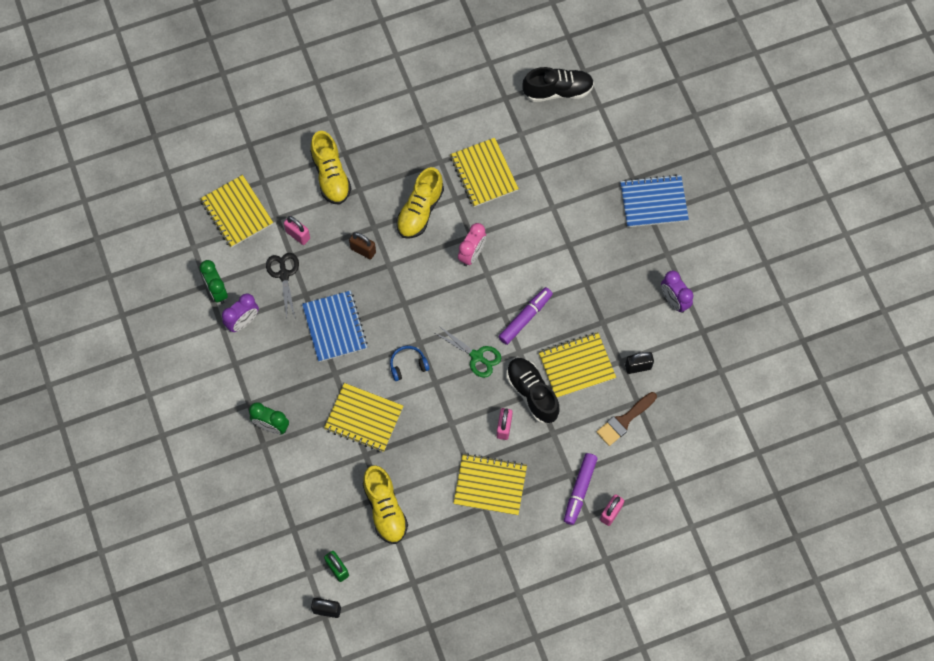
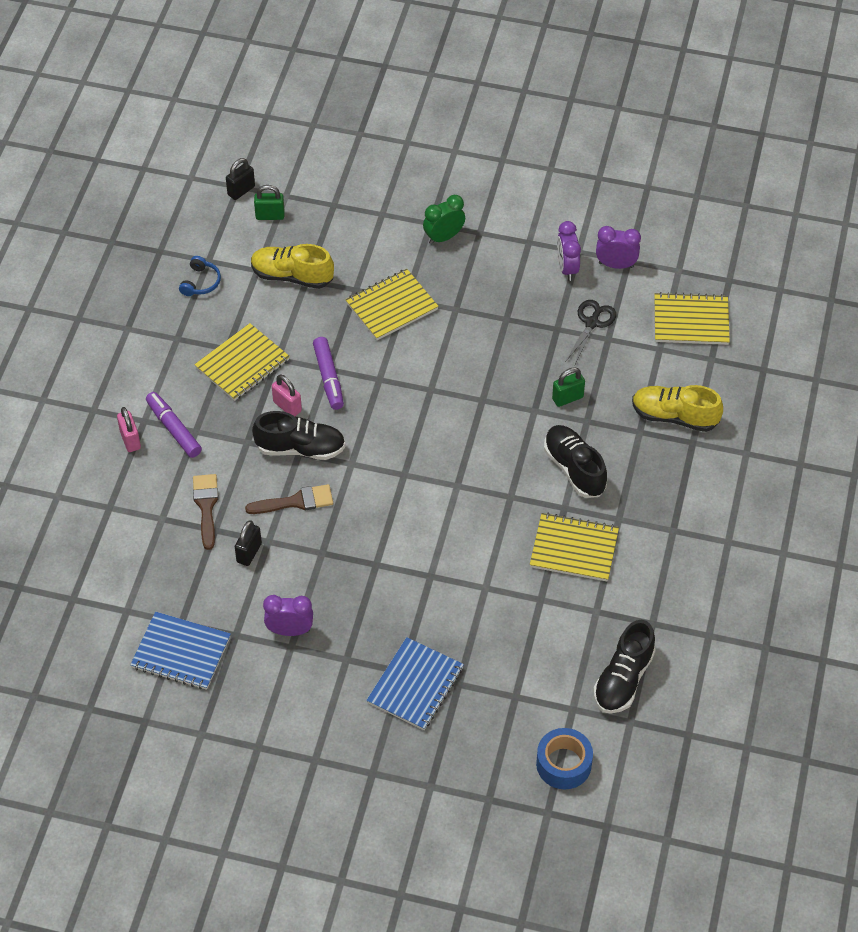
camera: 125 degrees right, 15 degrees down
green clock [200,260,228,304] -> purple clock [596,226,641,269]
black scissors [266,253,299,318] -> black scissors turned 90 degrees counterclockwise [566,300,616,364]
pink padlock [284,216,310,245] -> none
blue notebook [302,291,368,362] -> blue notebook moved to [130,612,231,690]
brown padlock [349,232,376,259] -> green padlock [552,367,585,407]
blue headphones [390,346,429,381] -> blue headphones moved to [179,256,221,296]
yellow shoe [396,167,444,239] -> black shoe [544,425,607,498]
green scissors [435,326,501,378] -> none
pink clock [458,223,486,266] -> none
purple marker [498,287,553,345] -> purple marker moved to [313,337,344,410]
yellow notebook [539,332,616,398] -> brown brush [245,484,333,514]
none -> blue tape [536,728,593,789]

